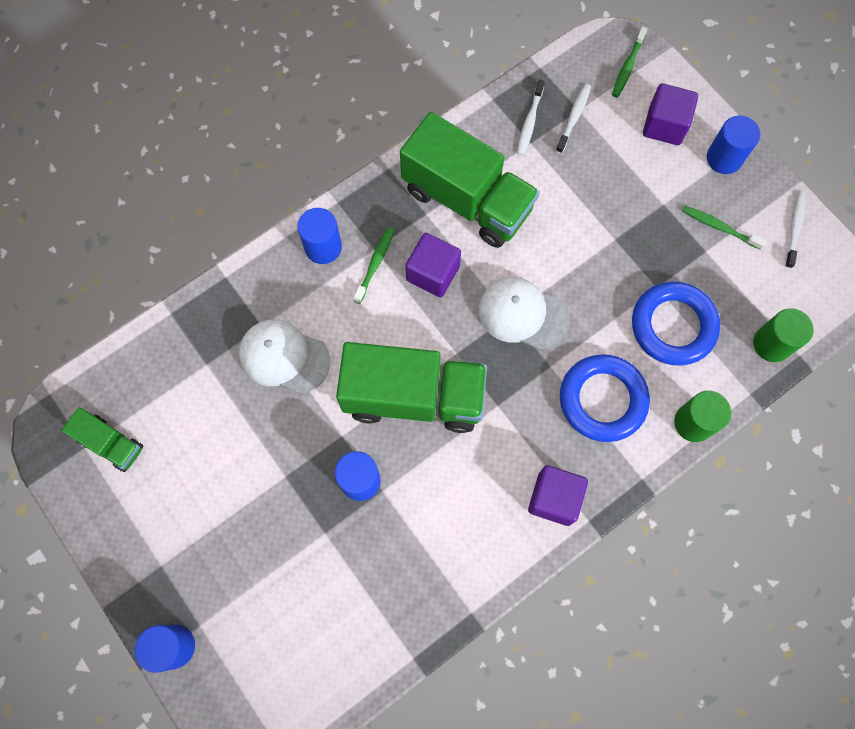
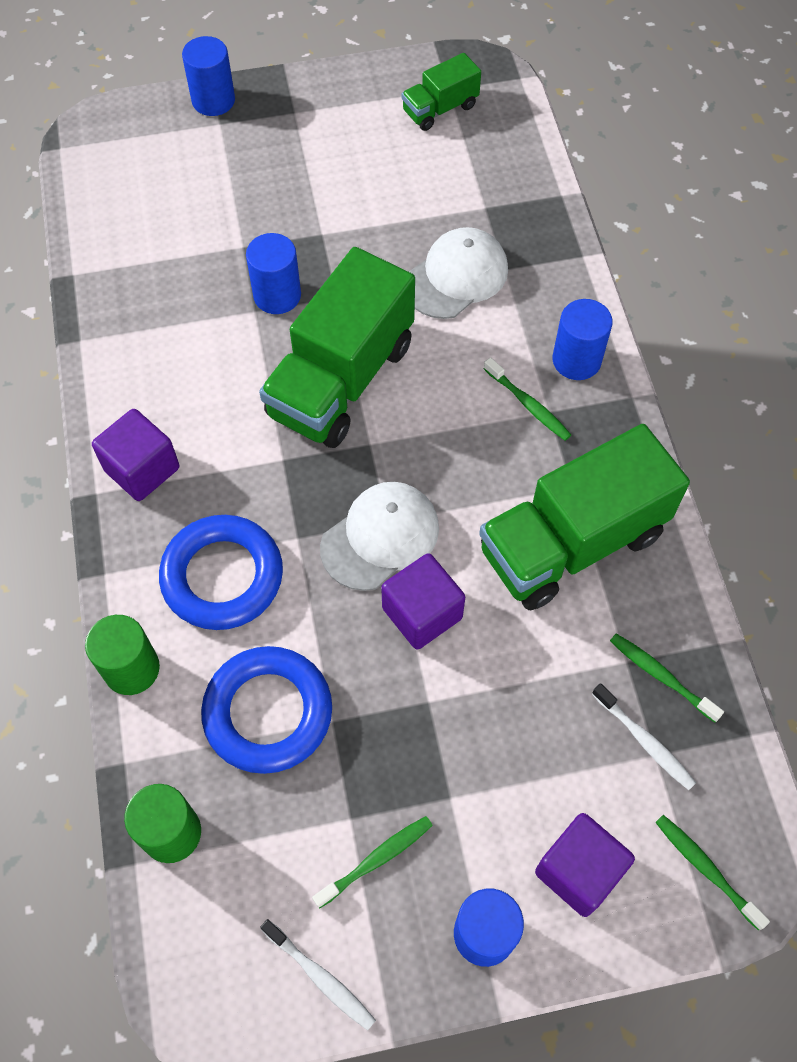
camera: 115 degrees right, 10 degrees down
purple cube [405,233,461,297] -> purple cube moved to [381,553,465,649]
white toothbrush [517,80,545,155] -> green toothbrush [610,633,724,722]

